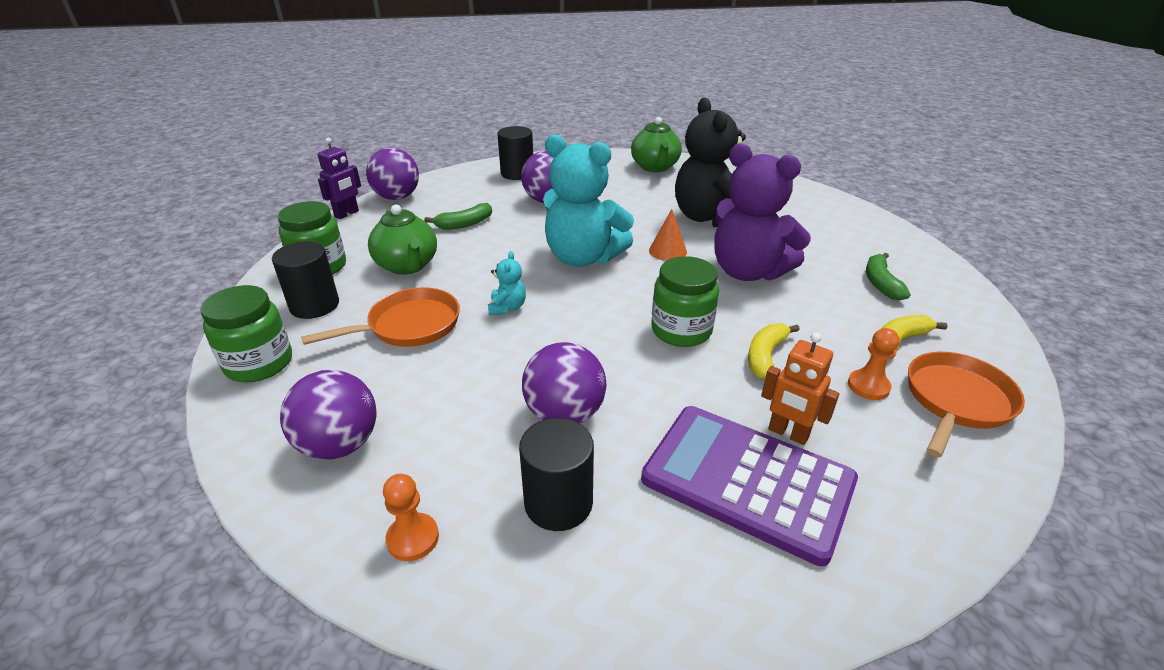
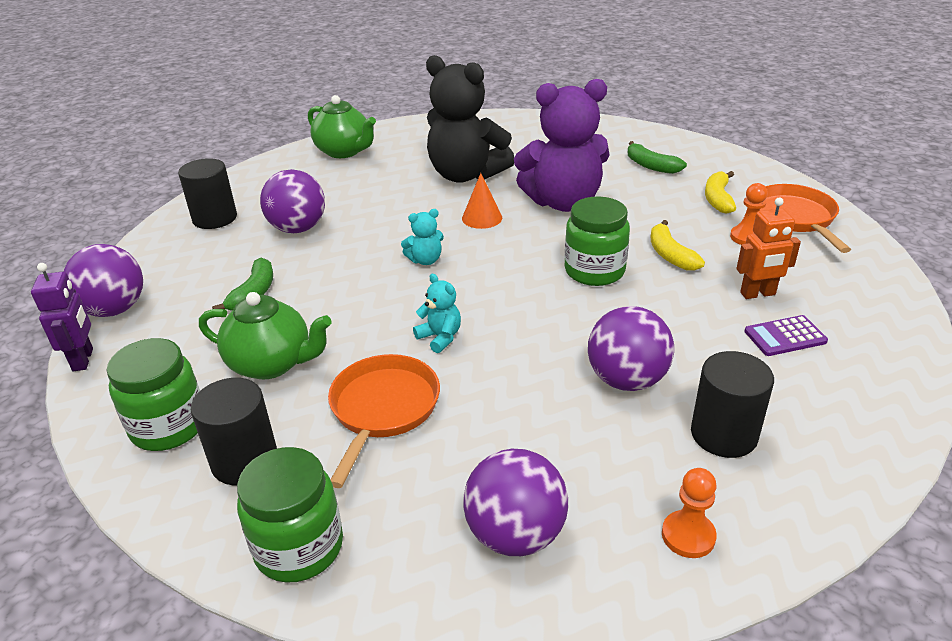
camera: 45 degrees left, 0 degrees up
turquoise teddy bear [543,134,634,267] -> turquoise teddy bear [401,209,444,265], size x0.41
purple calculator [641,406,858,566] -> purple calculator [744,315,828,356], size x0.43

